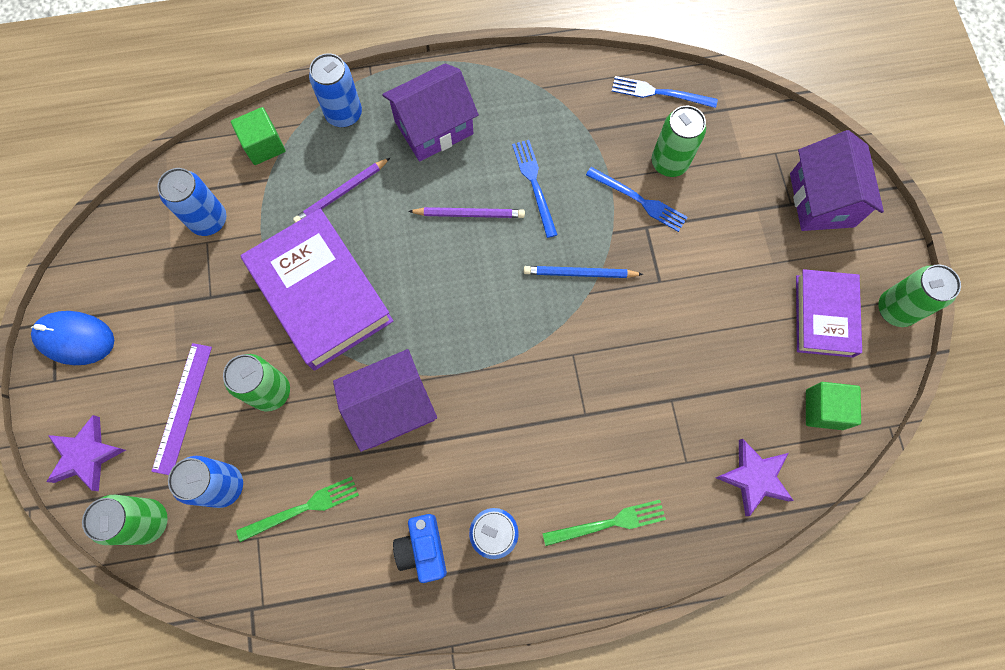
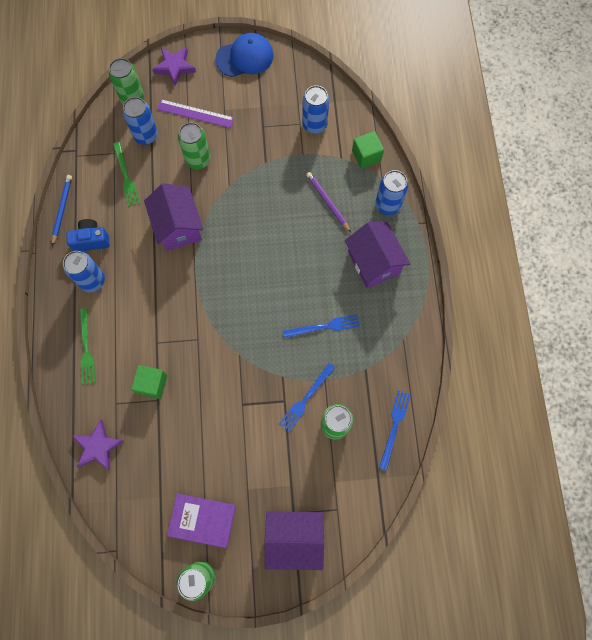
camera: 95 degrees right, 0 degrees up
blue mouse [31,311,114,365] -> blue cap [215,33,273,77]
purple book [241,208,393,371] -> none
purple pencil [408,207,525,218] -> none
blue pencil [524,266,643,278] -> blue pencil moved to [52,175,72,246]
green cube [806,382,861,430] -> green cube moved to [131,365,167,399]

